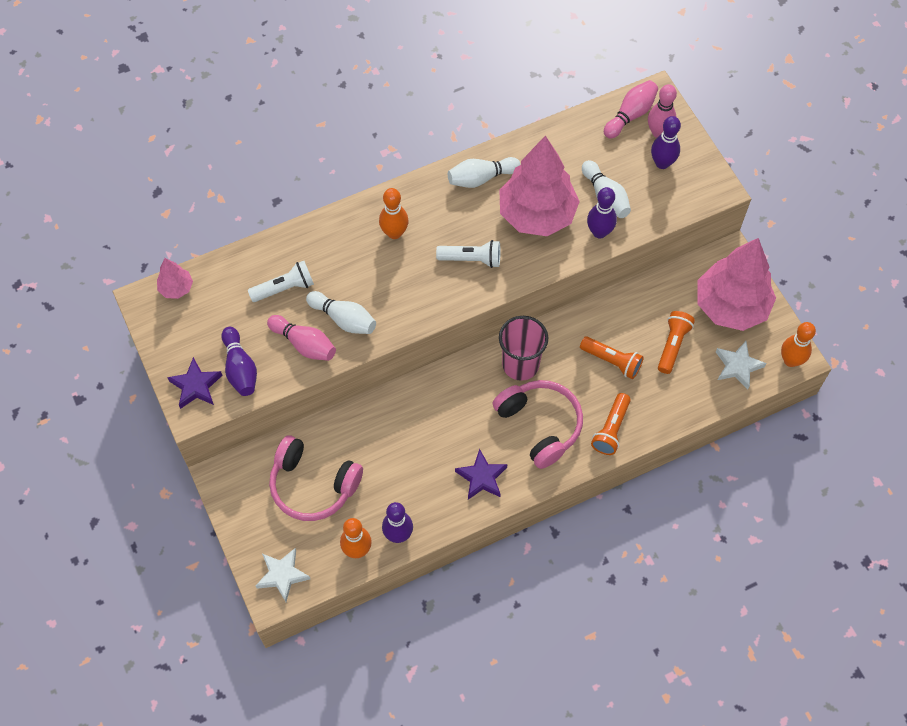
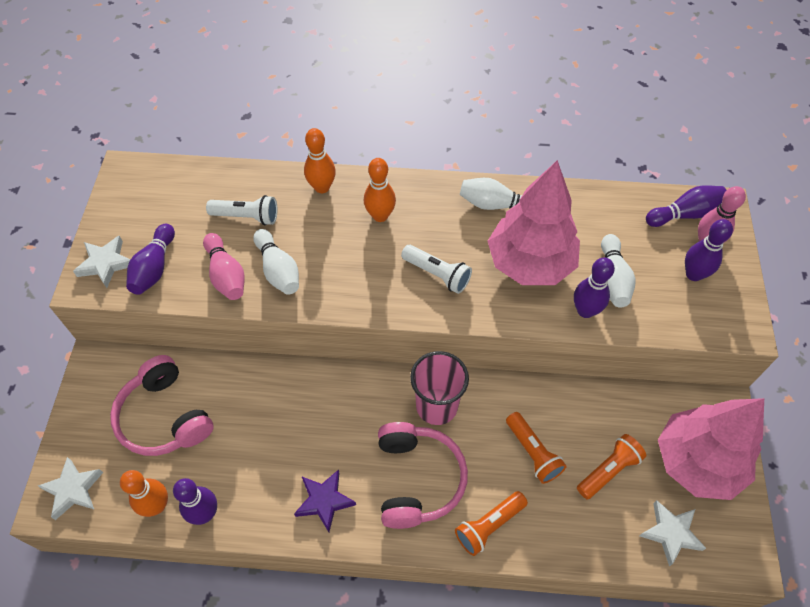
camera: 30 degrees right, 5 degrees down
pink tree [157,258,193,299] -> none
purple star [167,357,223,409] -> white star [73,236,130,288]
pink bowling pin [604,80,658,139] -> purple bowling pin [646,186,727,227]
orange bowling pin [781,322,816,367] -> orange bowling pin moved to [304,128,336,193]

